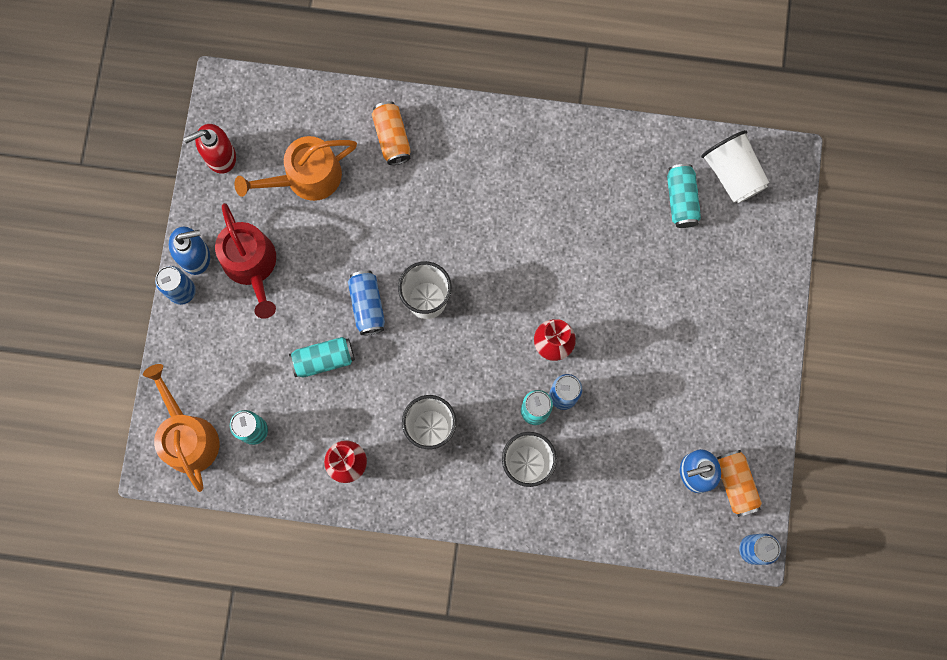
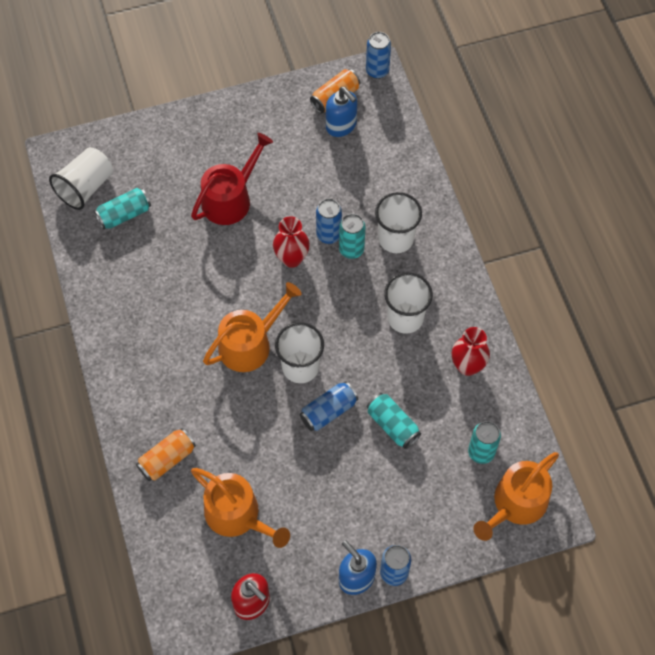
camera: 115 degrees left, 15 degrees down
red watering can [215,203,276,319] -> red watering can moved to [191,133,273,225]
none -> orange watering can [203,282,302,372]

